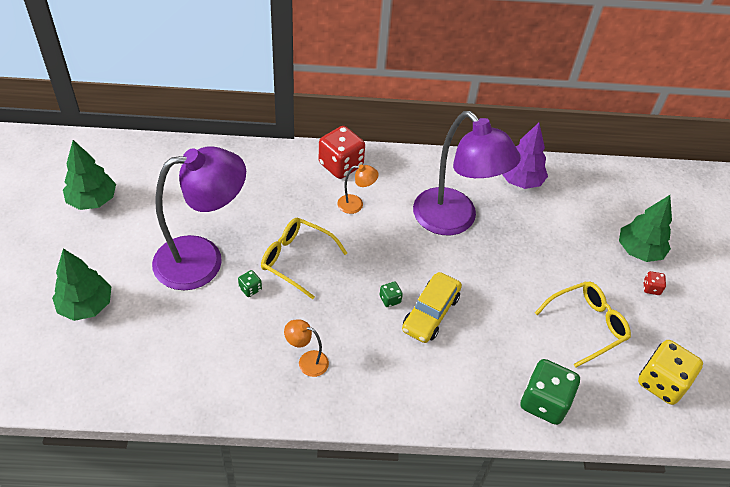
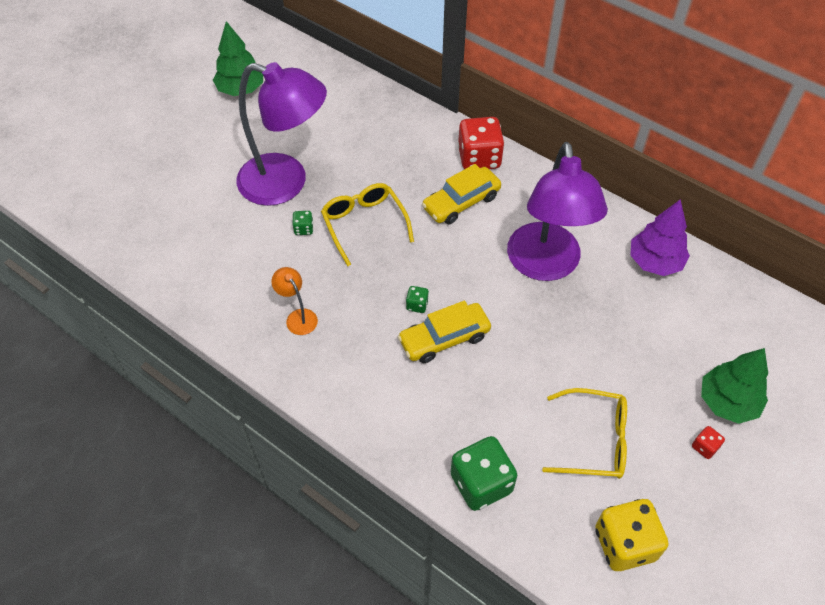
camera: 40 degrees right, 5 degrees up
green tree [52,248,112,321] -> none
orange lamp [337,164,379,214] -> yellow car [422,164,501,224]

